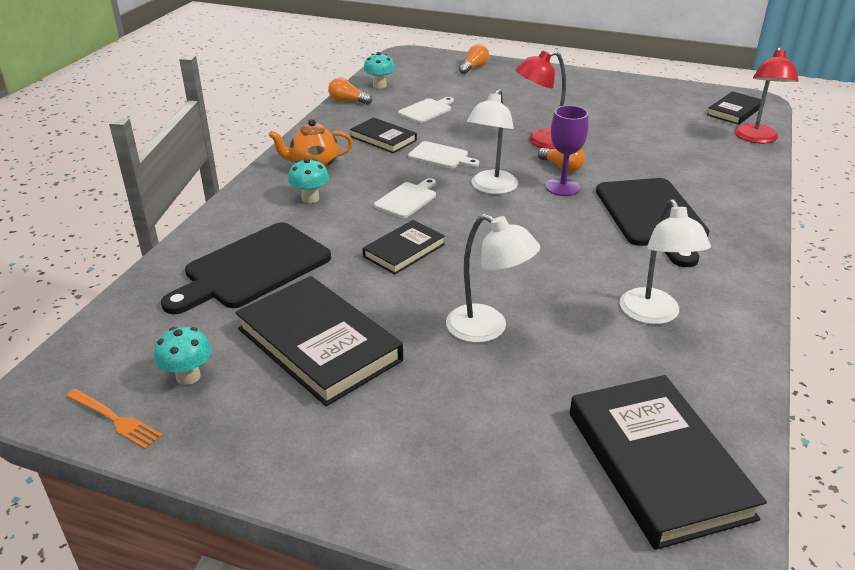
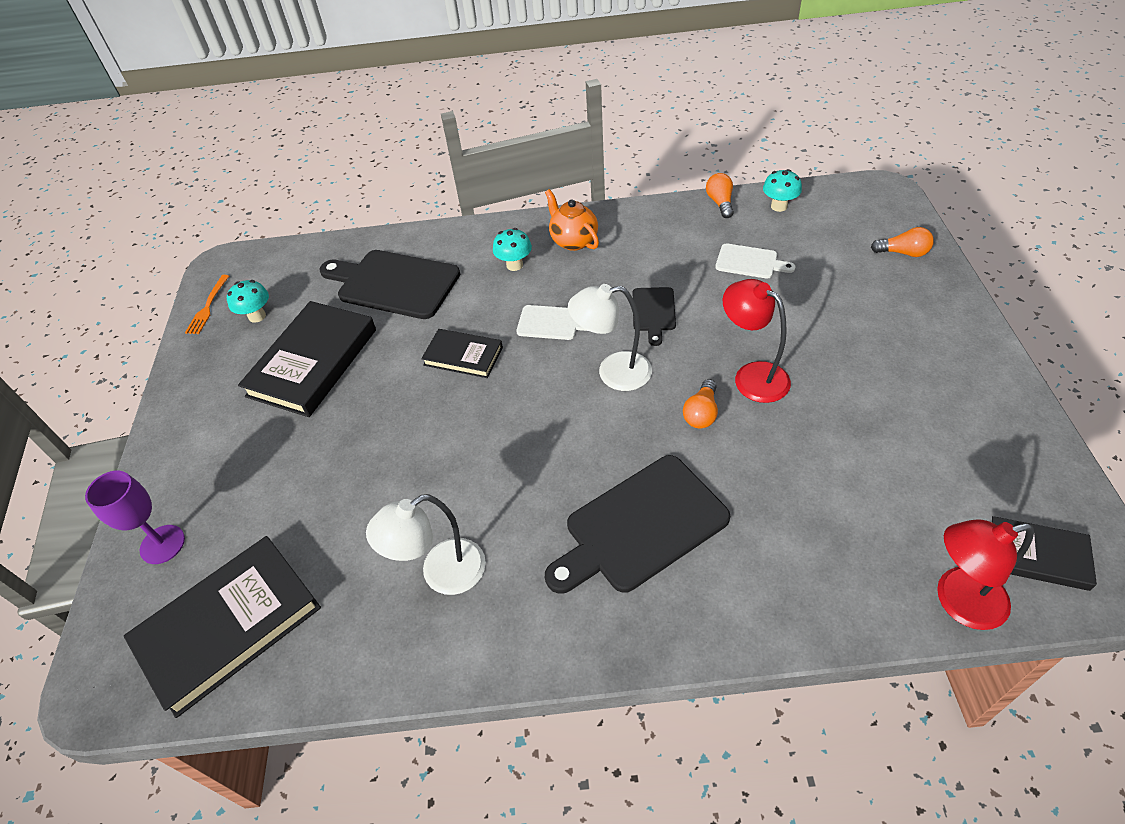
camera: 70 degrees right, 15 degrees up
black book [350,117,417,153] -> none
white cutting board [408,141,479,168] -> black cutting board [633,287,676,346]
white lamp [446,214,540,343] -> none
purple goblet [546,105,589,196] -> purple goblet moved to [85,471,185,564]

